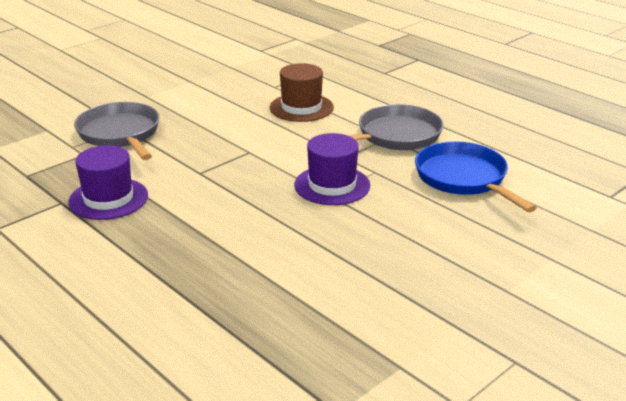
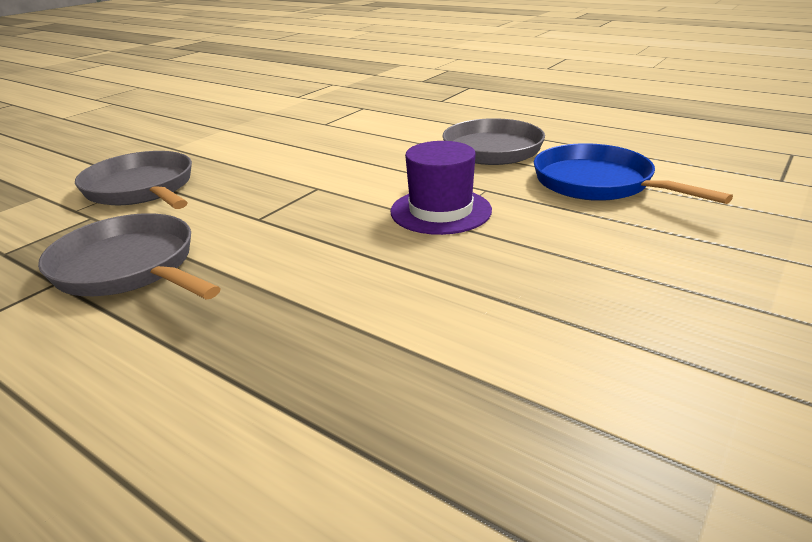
camera: 10 degrees left, 0 degrees up
purple hat [68,145,148,220] -> grey pan [38,213,221,299]
brown hat [270,63,334,122] -> none

